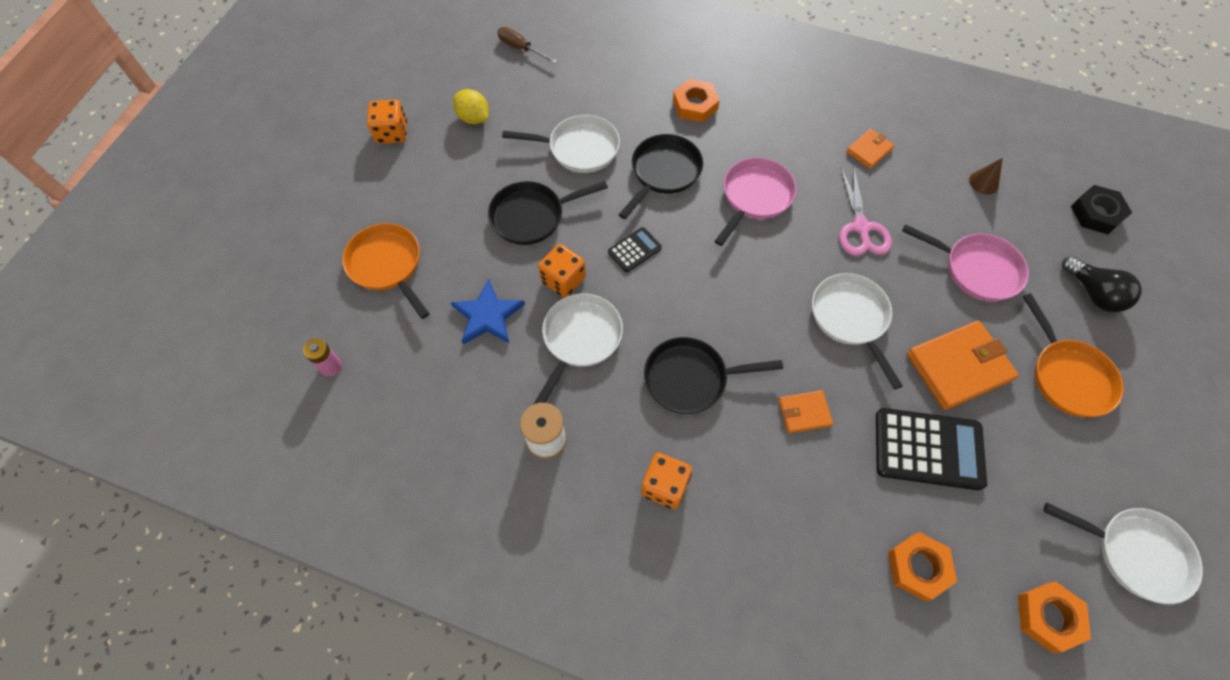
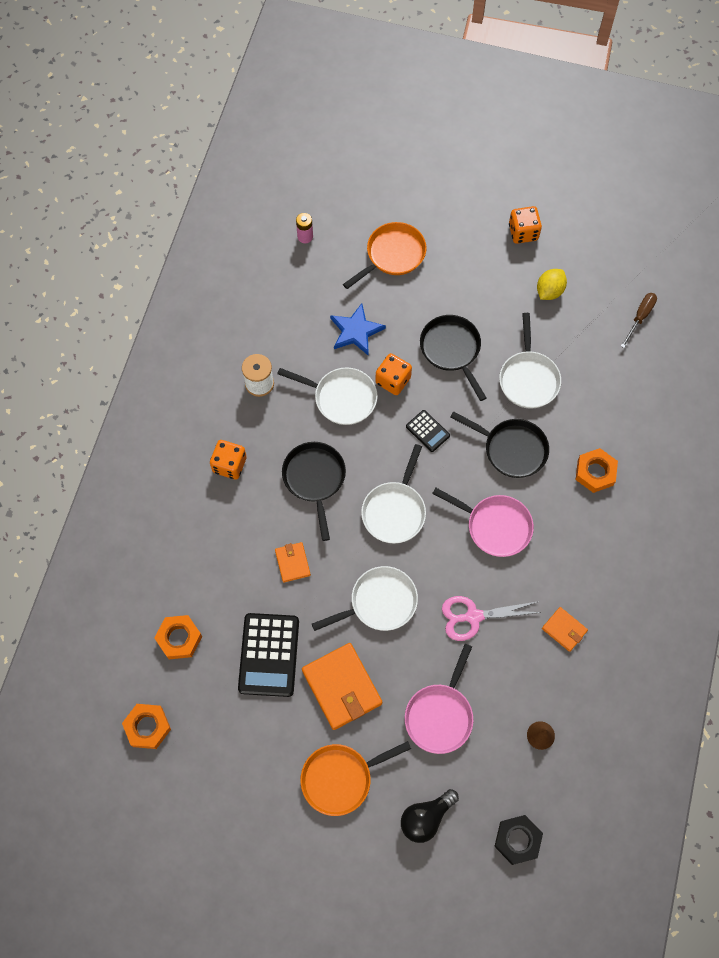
camera: 85 degrees right, 5 degrees up
white pan [1043,502,1203,604] -> white pan moved to [361,444,426,543]

